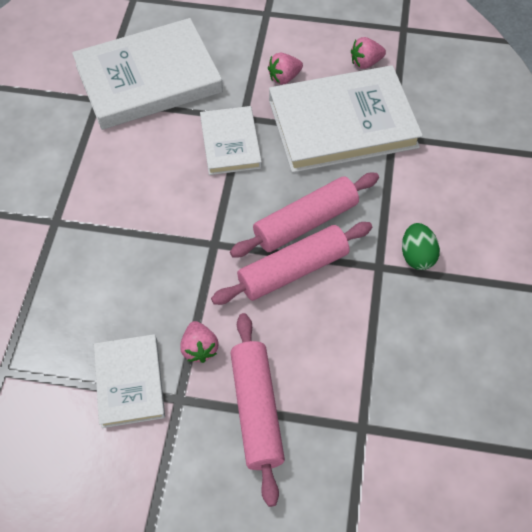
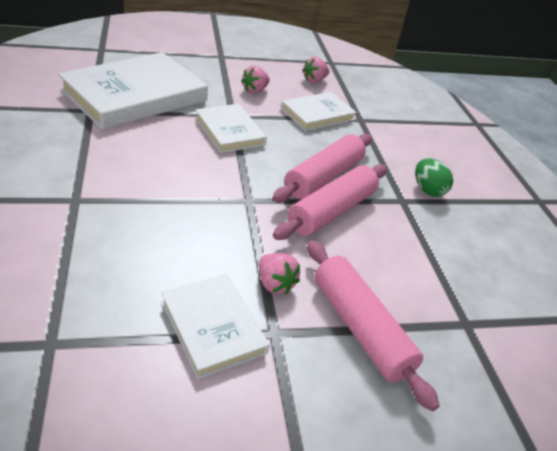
camera: 25 degrees left, 20 degrees down
white book [269,65,423,173] -> white book [281,92,357,131], size x0.54

